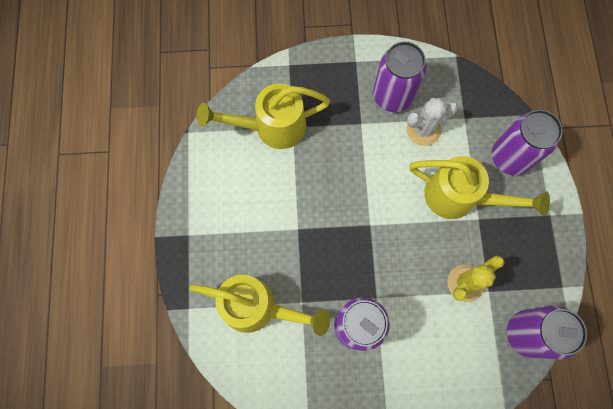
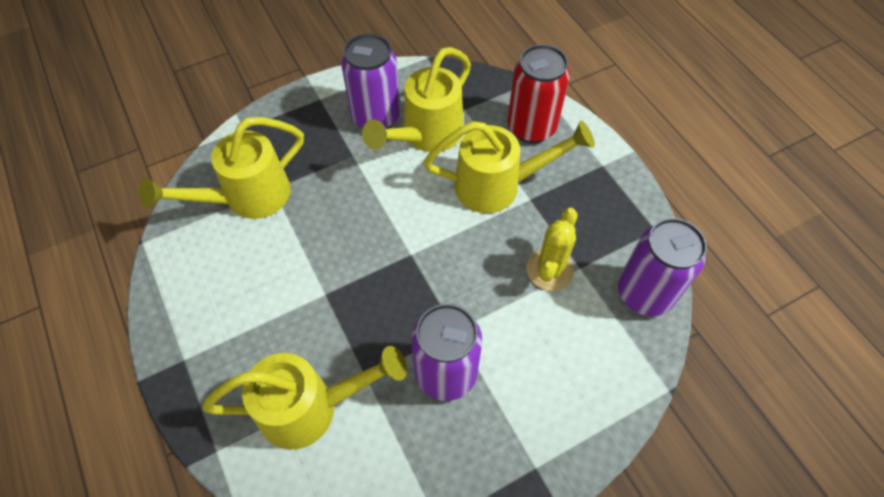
camera: 25 degrees left, 15 degrees down
white cactus [407,98,458,146] -> yellow watering can [362,47,471,152]
purple can [492,110,563,176] -> red can [507,44,570,143]

